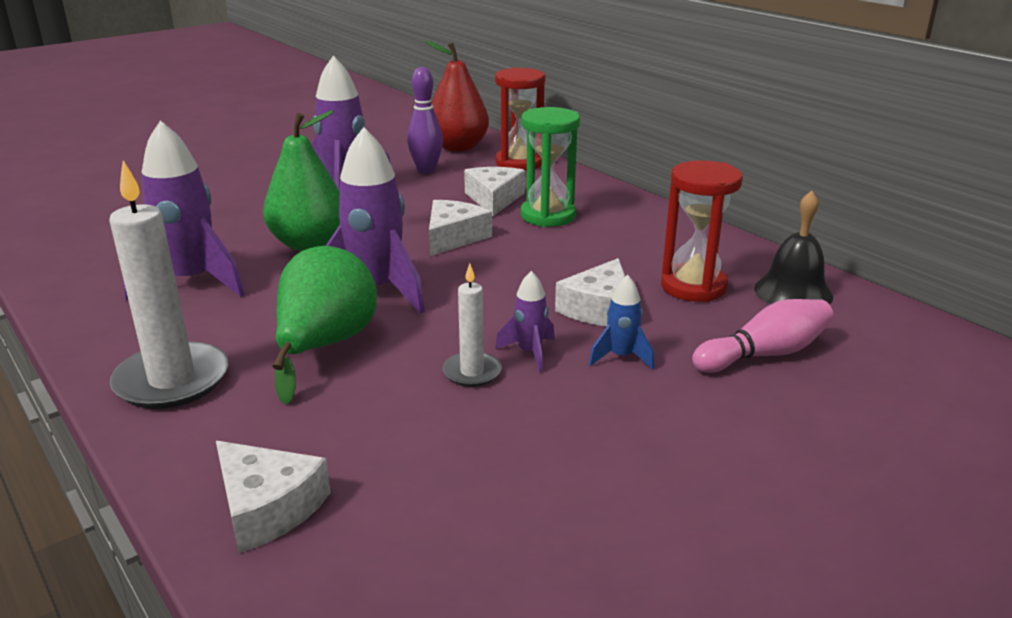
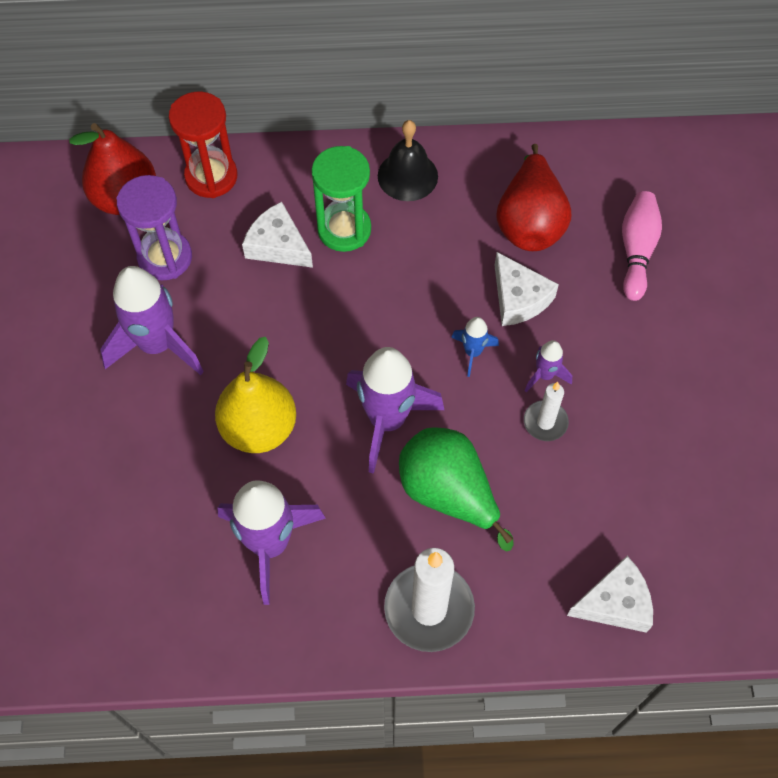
camera: 55 degrees left, 35 degrees up
green pear [263,110,340,251] -> yellow pear [215,337,296,453]
purple bowling pin [407,67,443,174] -> purple hourglass [116,175,192,280]
white cheese [429,200,492,256] -> none
blue rocket [589,275,654,370] -> blue rocket moved to [451,317,499,377]
red hourglass [661,160,743,302] -> red pear [497,144,571,251]
black bell [754,191,833,305] -> black bell moved to [378,120,438,201]

